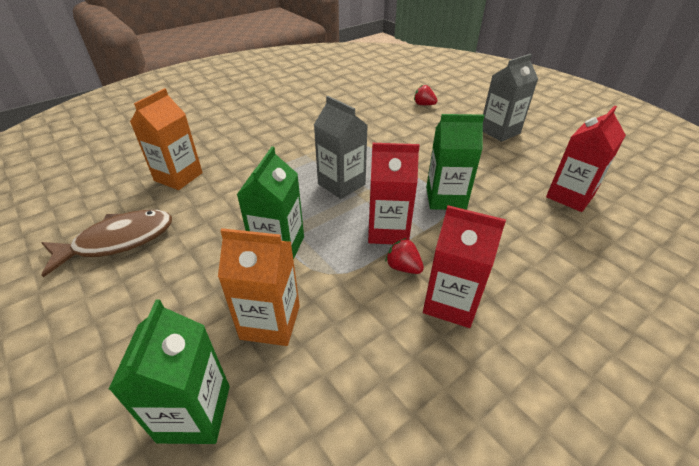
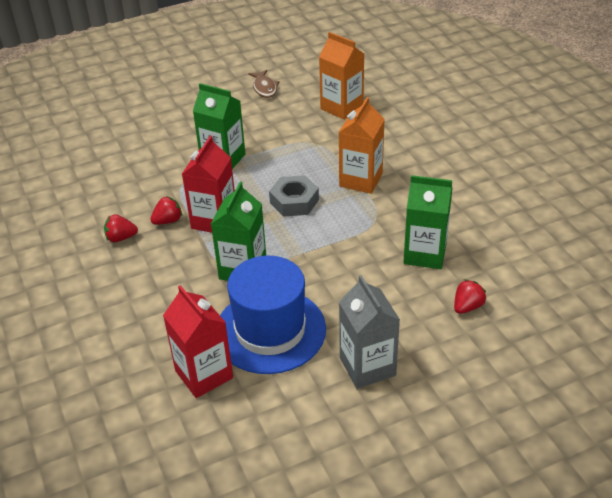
camera: 105 degrees right, 0 degrees up
brown fish [41,210,172,277] -> brown fish [248,70,280,98], size x0.57
green carton [108,300,230,444] -> green carton moved to [403,175,452,269]
orange carton [218,228,300,346] -> orange carton moved to [339,97,385,194]
grey carton [314,96,367,199] -> grey nut [269,175,319,216]
red carton [423,205,506,328] -> red strawberry [104,214,138,242]
none -> blue hat [220,256,326,374]

